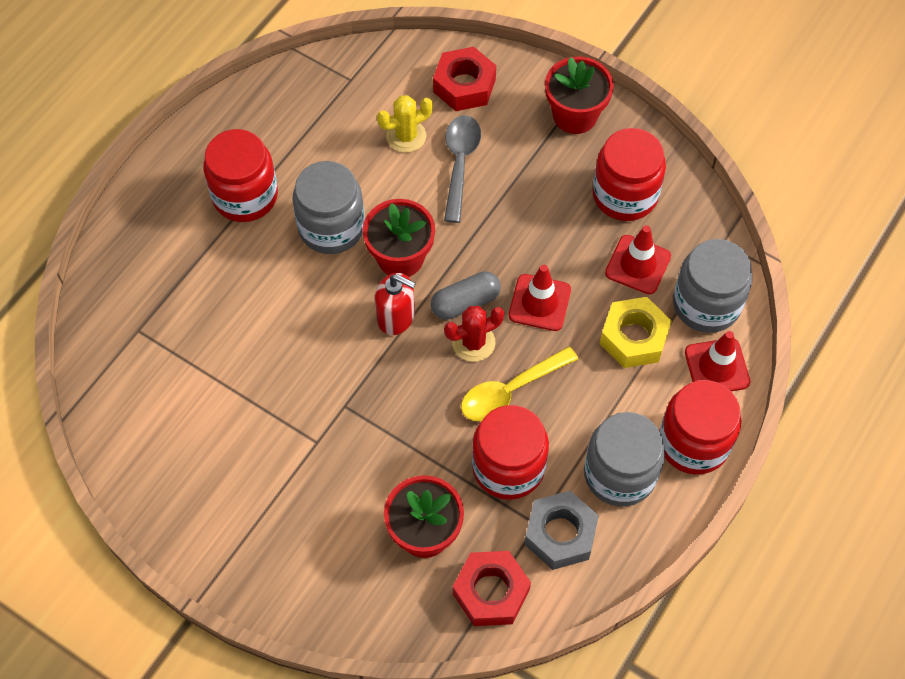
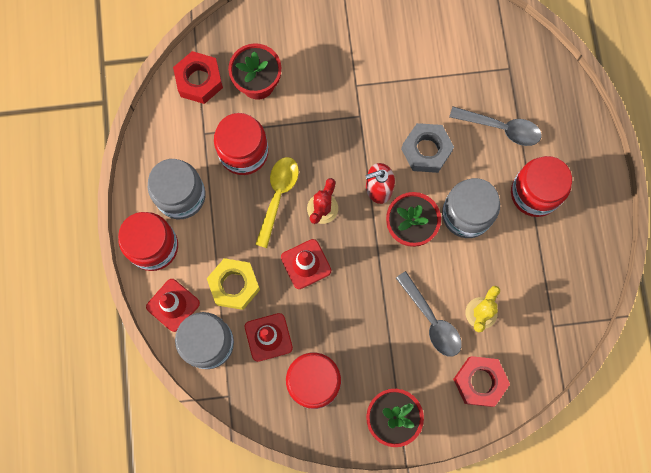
camera: 140 degrees right, 15 degrees up
grey capsule [431,271,501,320] -> none
grey nut [524,491,599,570] -> grey nut moved to [401,123,454,173]
none -> grey spoon [449,106,542,146]

